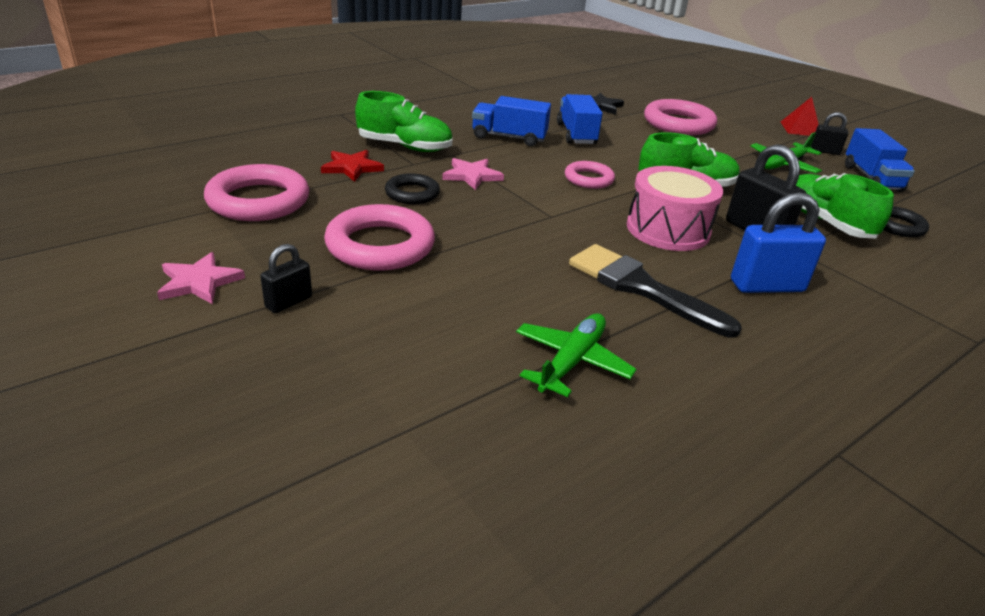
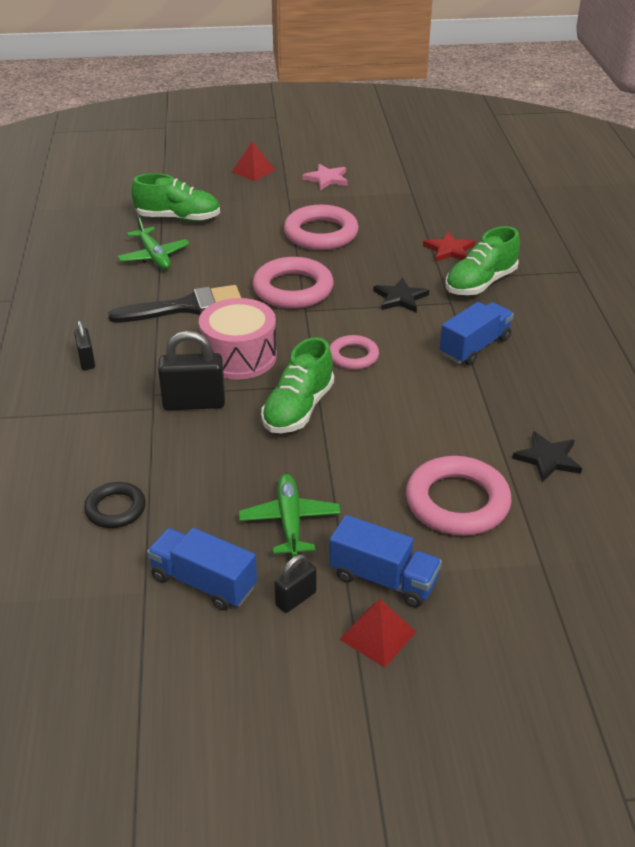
camera: 125 degrees right, 5 degrees up
pink ring [204,164,309,221] -> pink ring moved to [252,257,334,309]
black padlock [260,244,312,313] -> black padlock moved to [74,320,95,370]
black ring [385,173,440,204] -> none
pink star [442,158,504,190] -> black star [374,278,429,313]
blue truck [557,94,603,144] -> blue truck moved to [329,515,442,608]
blue padlock [731,192,826,293] -> none
green shoe [796,173,894,238] -> green shoe moved to [132,173,220,222]
none -> red pyramid [232,141,275,181]

